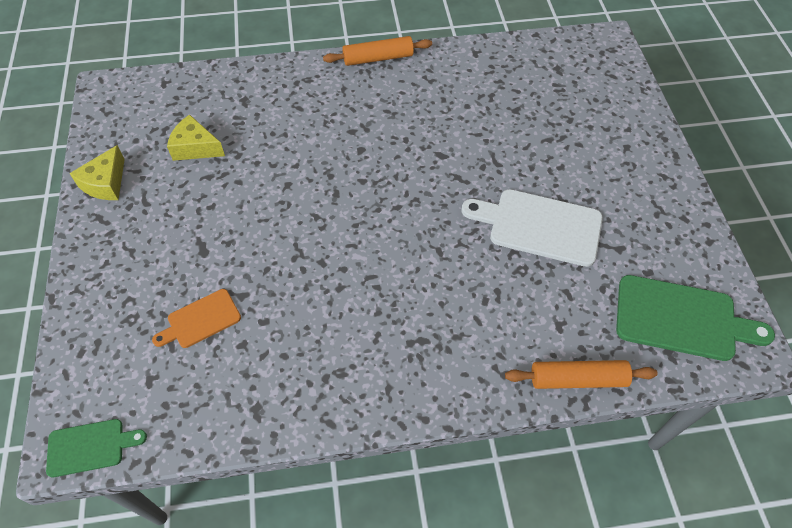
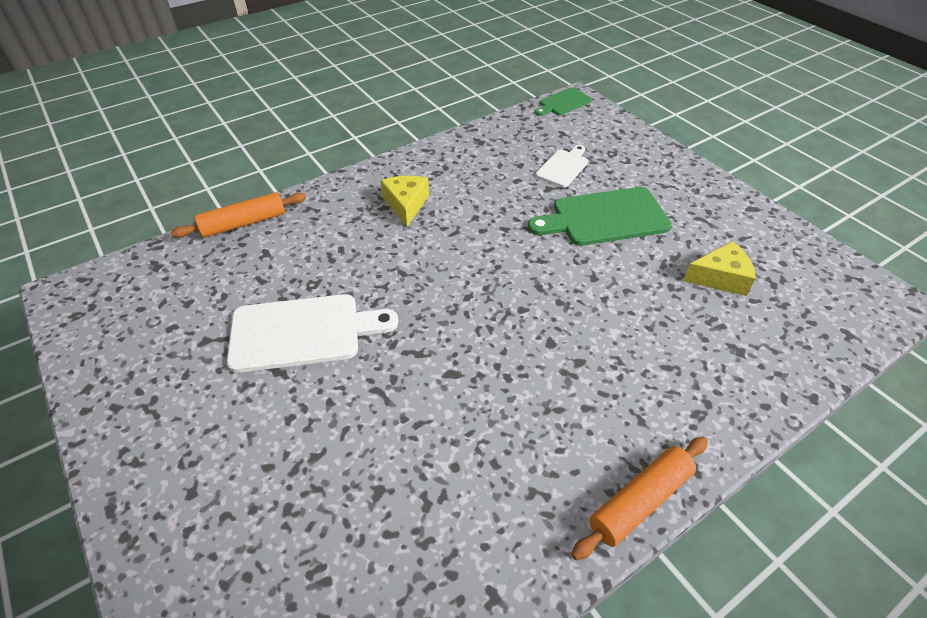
camera: 155 degrees right, 10 degrees down
yellow cheese [69,145,125,200] -> yellow cheese moved to [380,176,429,227]
orange cutting board [152,289,241,348] -> white cutting board [535,145,588,187]
green cutting board [616,275,775,361] -> green cutting board moved to [528,187,672,246]

